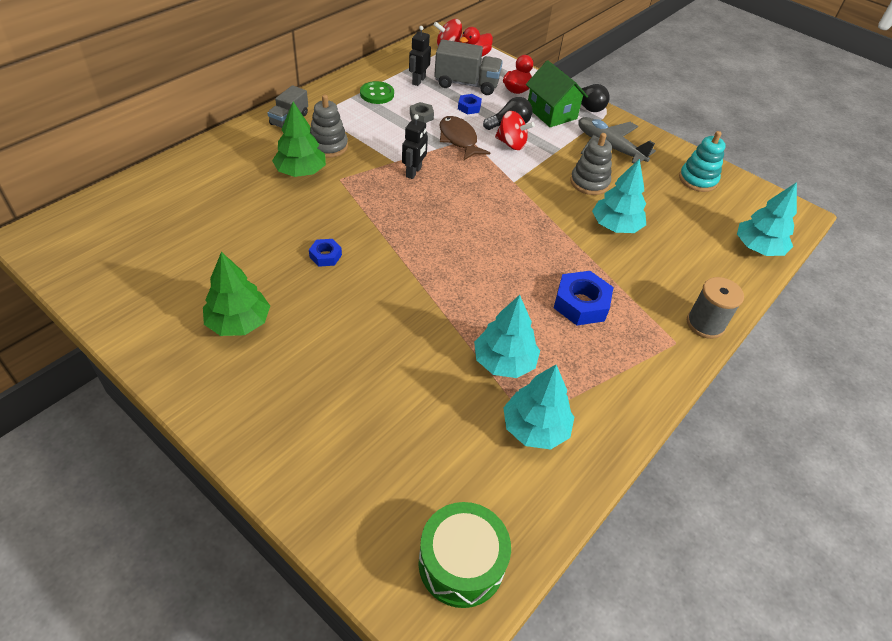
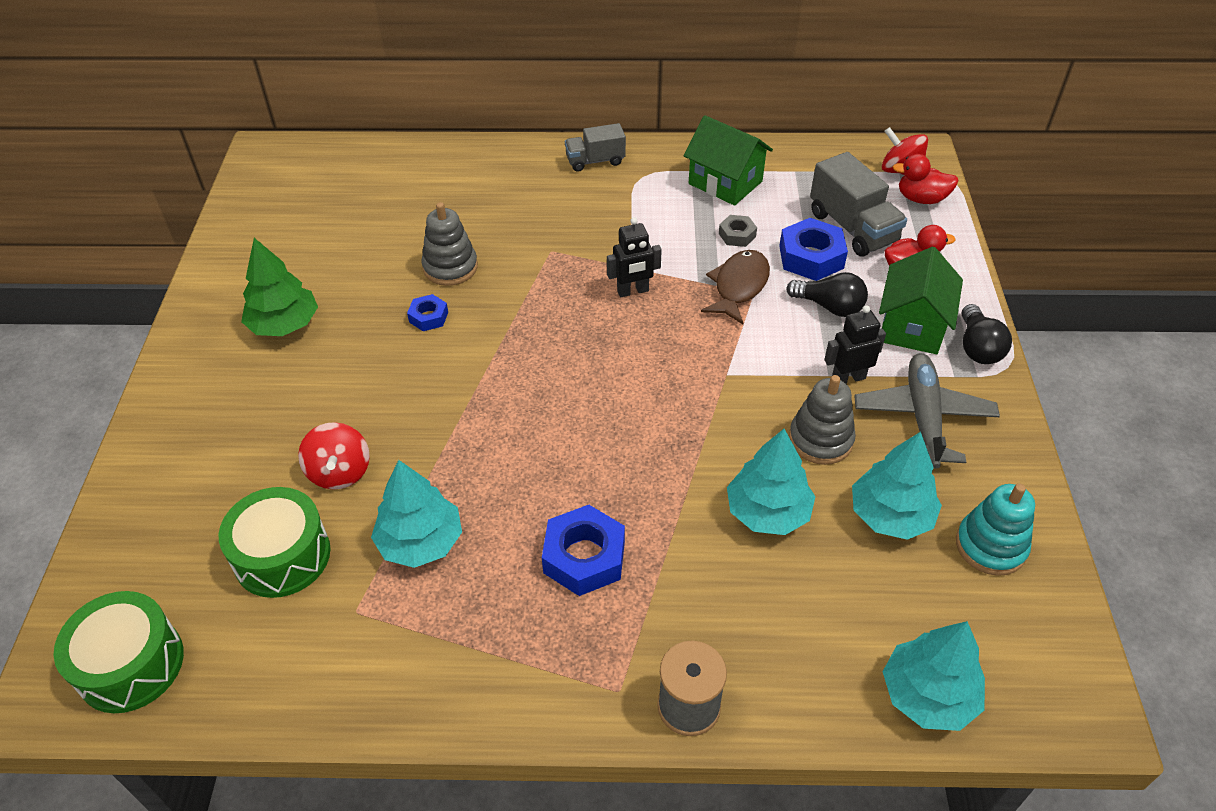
camera: 55 degrees right, 0 degrees up
green tree [272,102,326,177] -> none
grey stacking toy [310,95,348,158] -> grey stacking toy moved to [421,202,478,286]
green button [360,81,394,104] -> green house [684,115,773,206]
black robot [409,26,431,86] -> black robot moved to [824,305,886,384]
blue nut [458,94,482,114] -> blue nut [779,218,848,281], size x1.81
red spinning top [495,111,535,150] -> red spinning top moved to [298,422,370,490]
turquoise tree [503,365,574,450] -> turquoise tree moved to [852,432,942,540]
none -> green drum [219,487,331,598]

